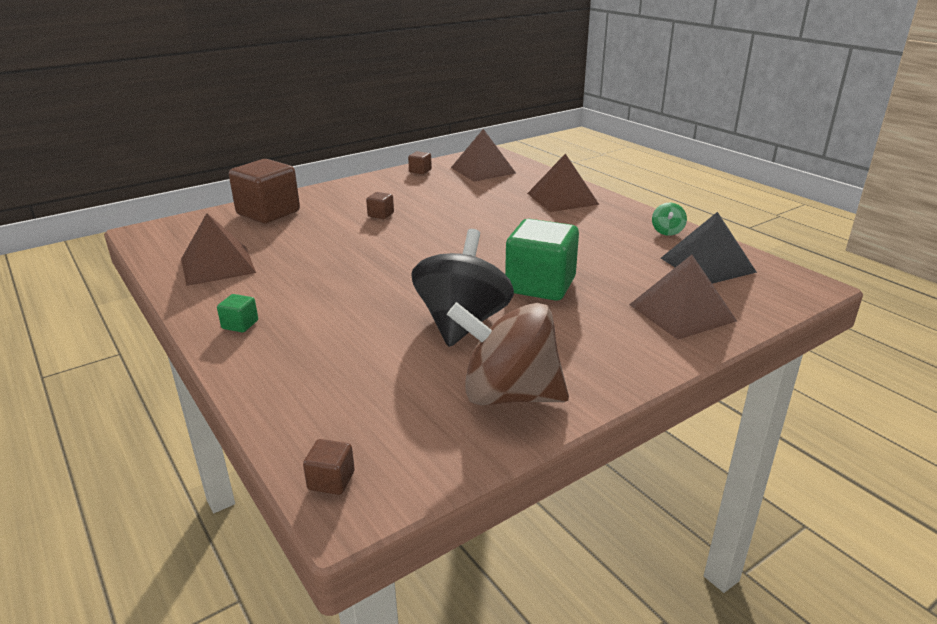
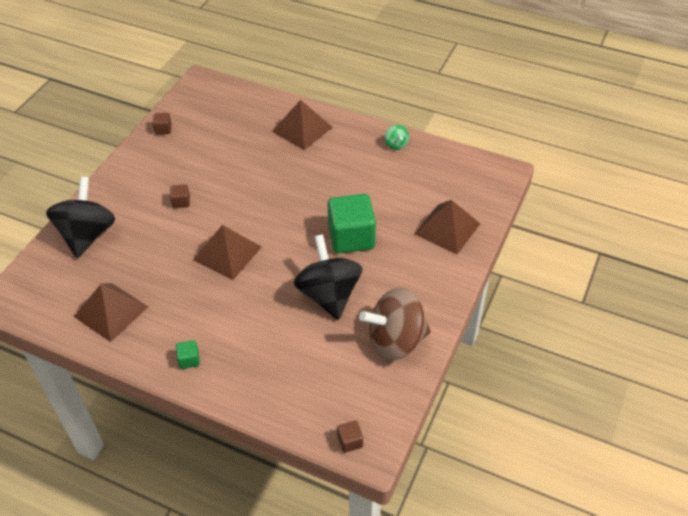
camera: 30 degrees left, 20 degrees up
brown cube [229,159,300,223] -> black spinning top [46,177,115,258]
brown pyramid [451,129,516,182] -> brown pyramid moved to [193,225,262,280]
black pyramid [661,212,757,284] -> none

